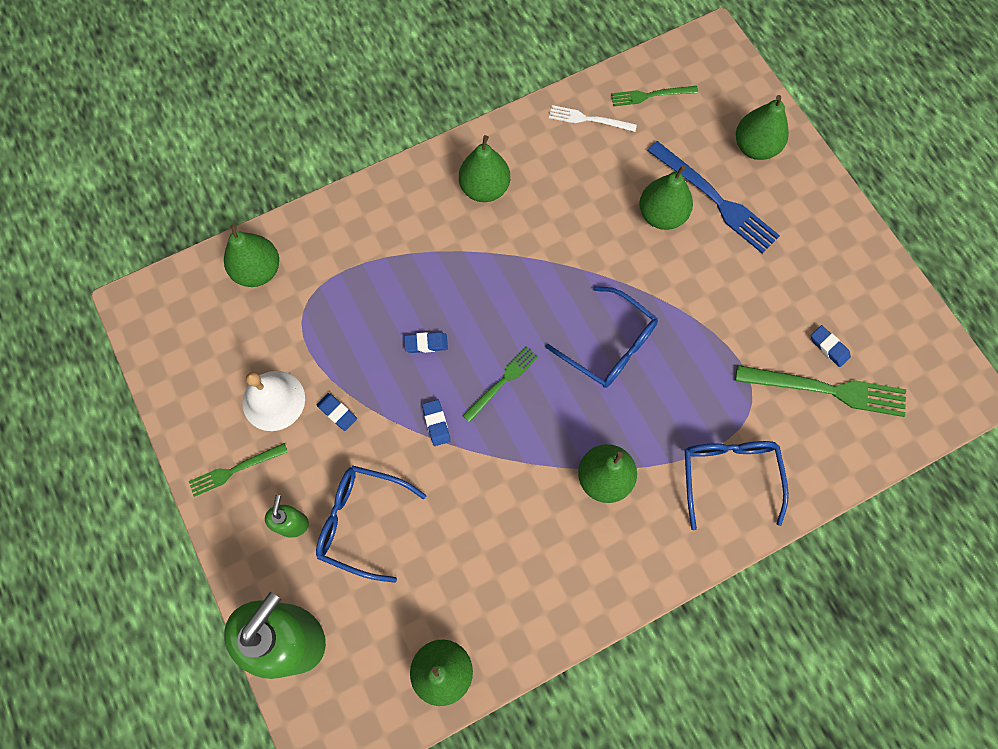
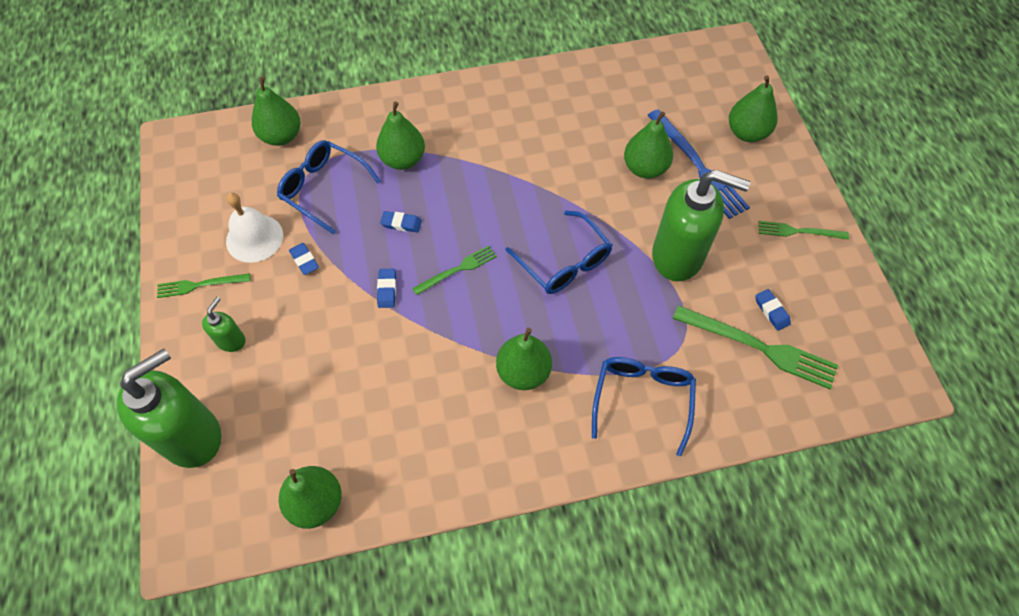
camera: 15 degrees right, 10 degrees down
blue glasses [316,466,426,583] -> blue glasses moved to [277,140,381,234]
green pear [459,135,510,202] -> green pear moved to [376,102,425,170]
white fork [549,105,637,132] -> none
green fork [611,86,698,107] -> green fork moved to [758,221,849,240]
none -> green soap dispenser [652,170,750,281]

